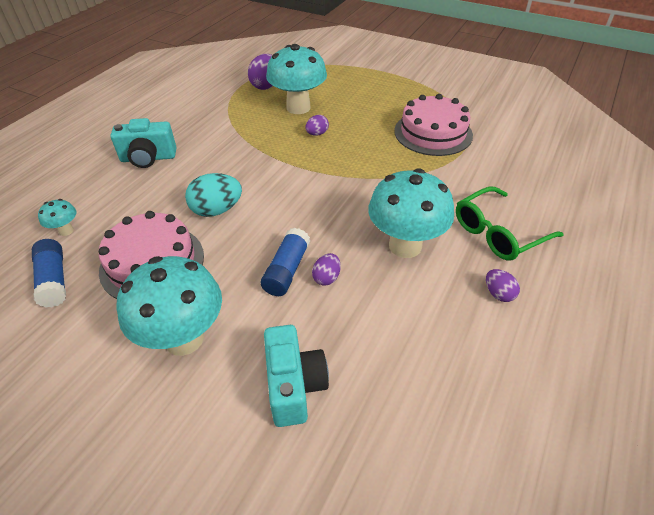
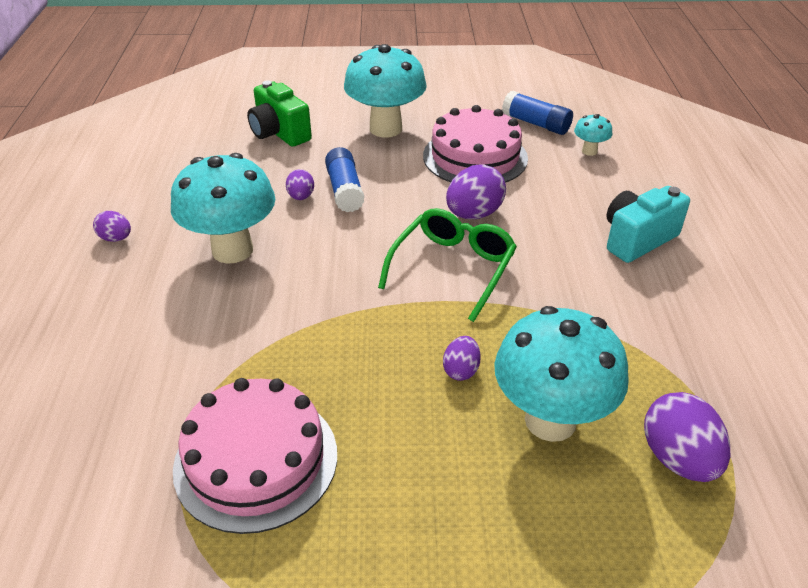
camera: 150 degrees right, 5 degrees down
turquoise egg [185,173,242,217] -> purple egg [446,164,506,219]
turquoise camera [264,325,329,427] -> green camera [247,81,312,147]
green glasses [456,187,564,261] -> green glasses moved to [378,208,517,322]

